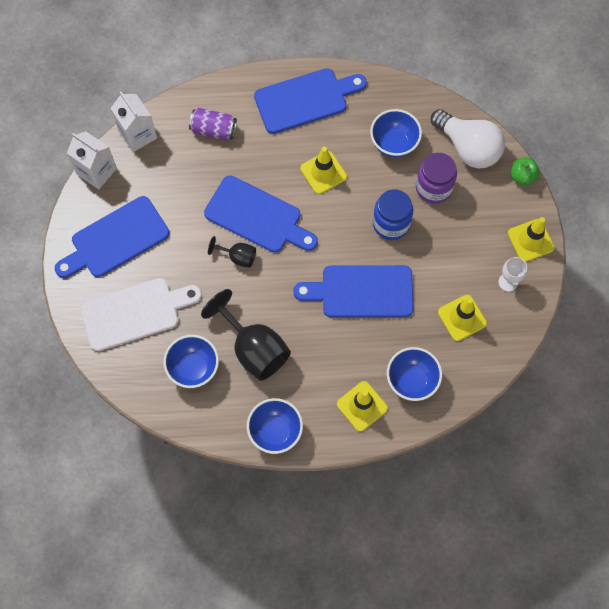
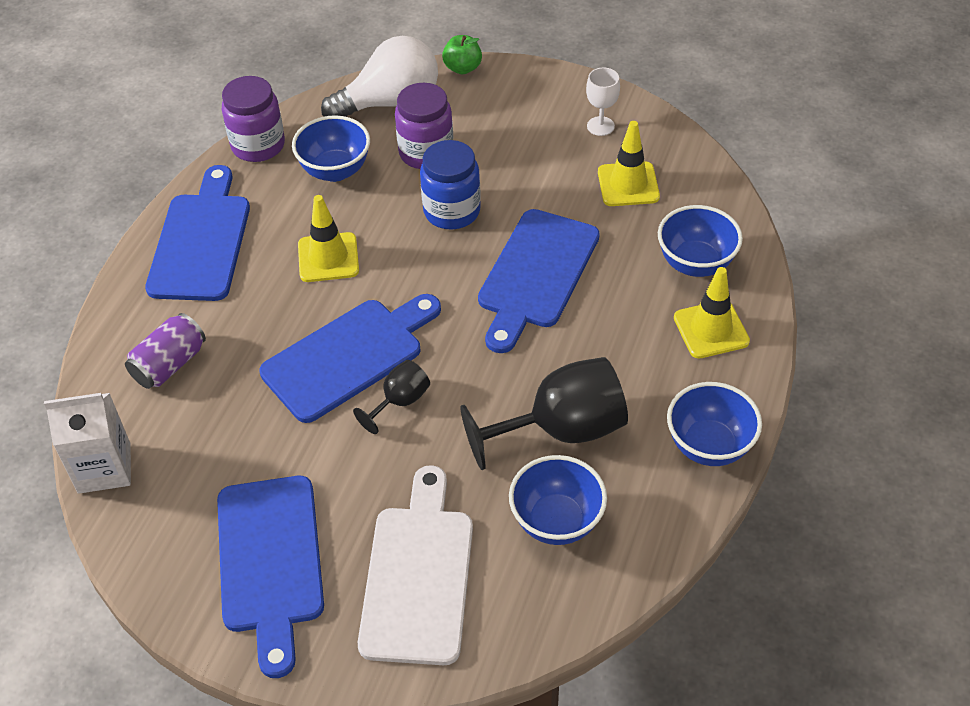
camera: 65 degrees left, 20 degrees down
white carton [67,131,117,189] -> none
yellow traffic cone [508,217,555,262] -> none
none -> purple jar [222,76,285,162]

